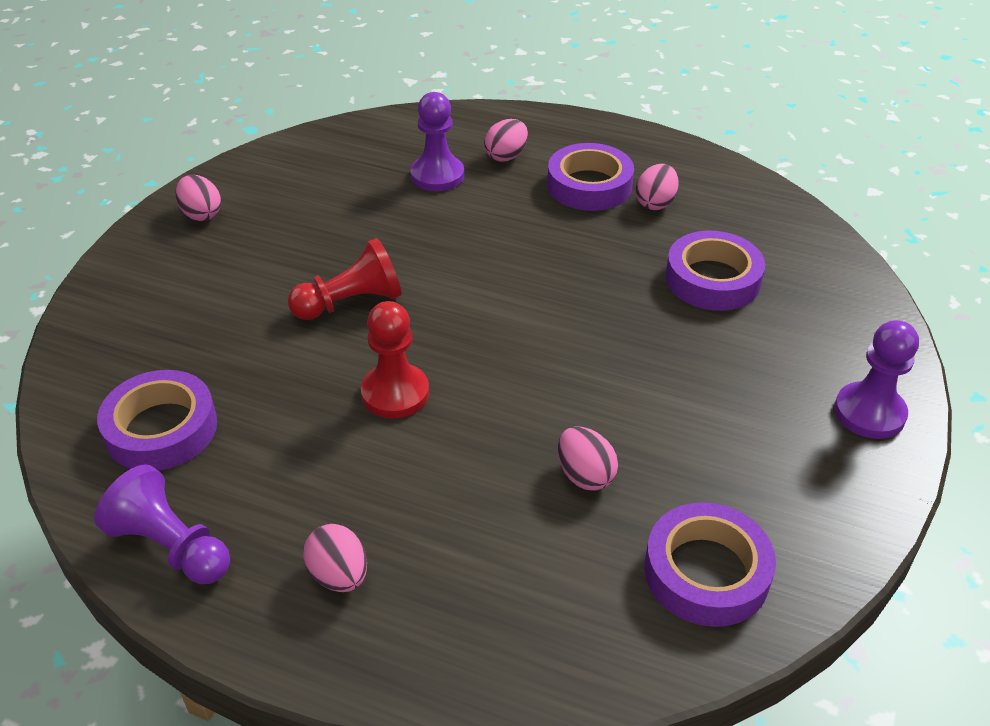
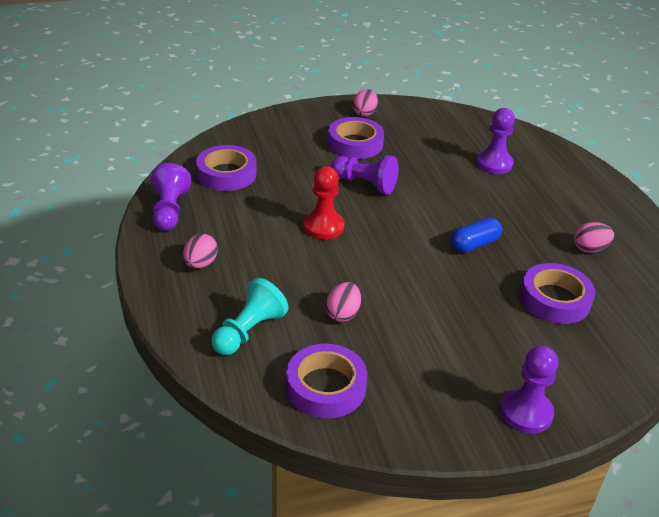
camera: 50 degrees right, 5 degrees down
red pawn [288,238,402,320] -> purple pawn [331,155,399,195]
pink egg [484,119,528,162] -> none
purple tape [547,143,634,211] -> purple tape moved to [328,117,384,159]
none -> turquoise pawn [211,278,289,355]
none -> blue capsule [451,218,502,253]

